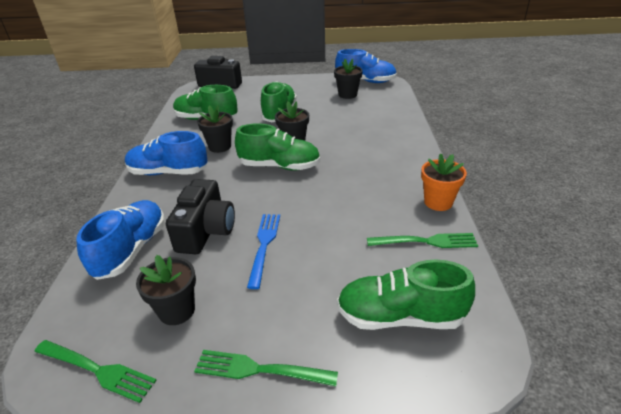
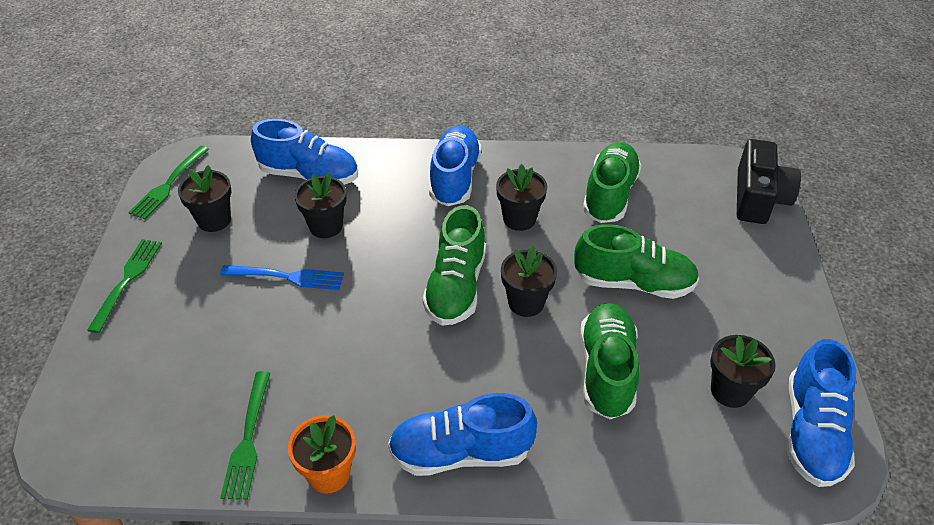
camera: 90 degrees right, 10 degrees up
black camera [166,179,235,254] -> black flower pot [294,172,347,238]
green shoe [337,260,475,330] -> green shoe moved to [580,303,639,419]
none -> blue shoe [388,393,537,476]

